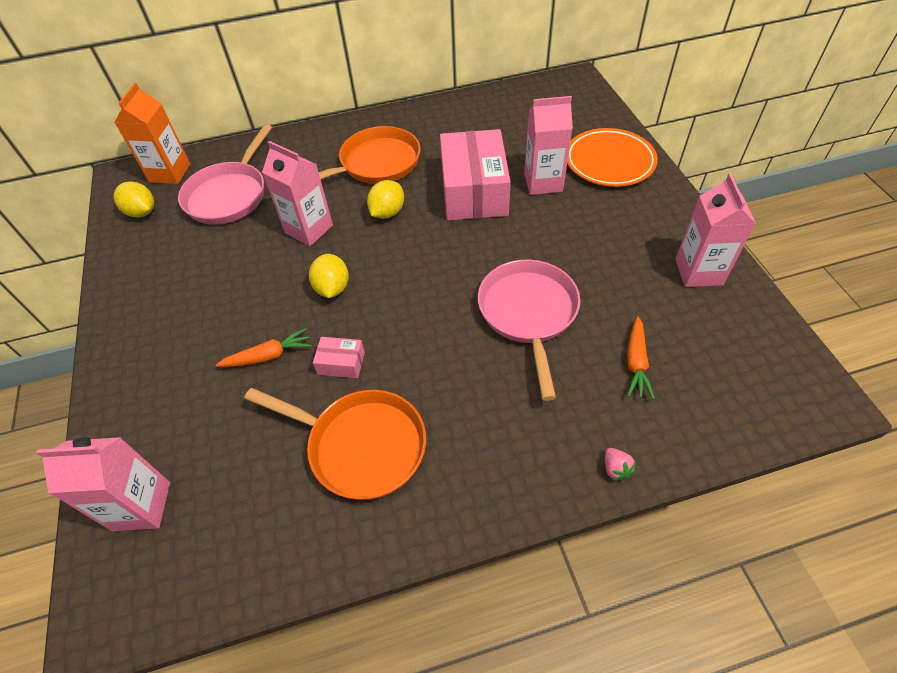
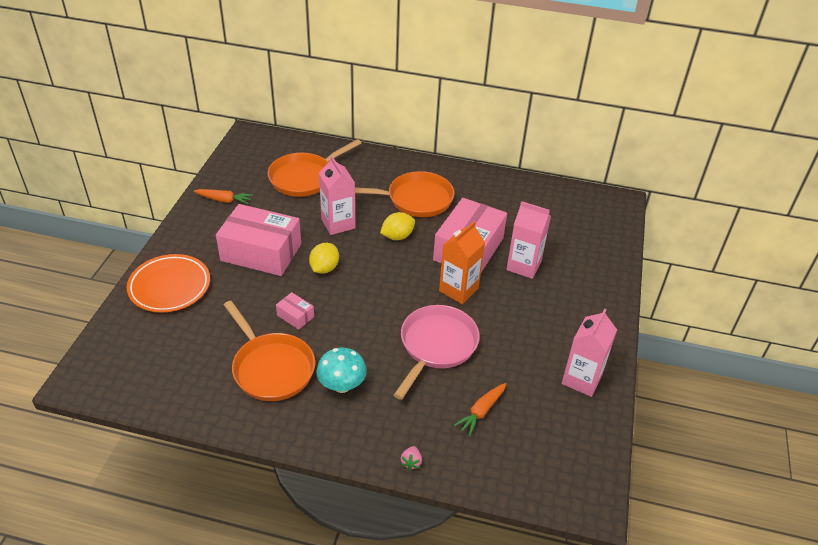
camera: 25 degrees right, 10 degrees down
pink carton [36,437,170,531] -> none
yellow lemon [114,181,154,218] -> none
orange carton [115,83,190,184] -> orange carton moved to [439,222,485,304]
pink pan [178,124,272,225] -> orange pan [268,139,361,197]
orange carrot [216,328,312,367] -> orange carrot moved to [194,189,253,204]
orange plate [567,128,658,187] -> orange plate moved to [127,254,210,312]
none -> pink box [216,204,301,276]
none -> turquoise mushroom [316,347,367,393]

